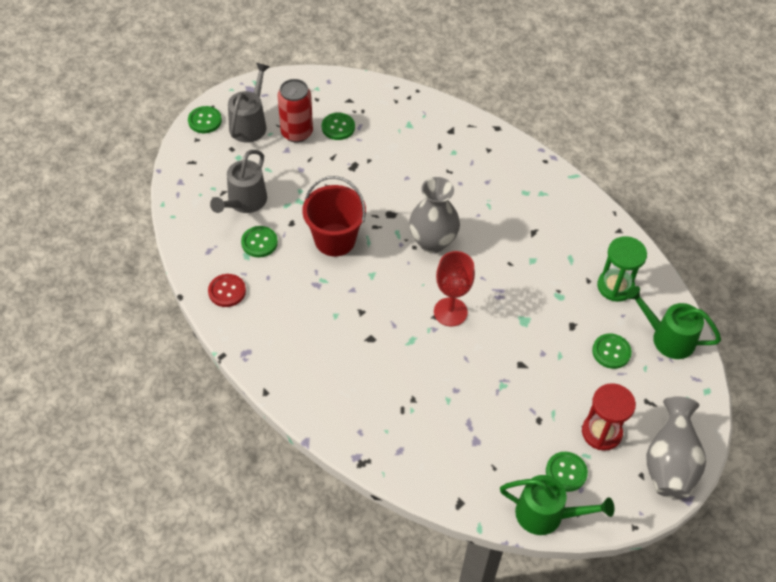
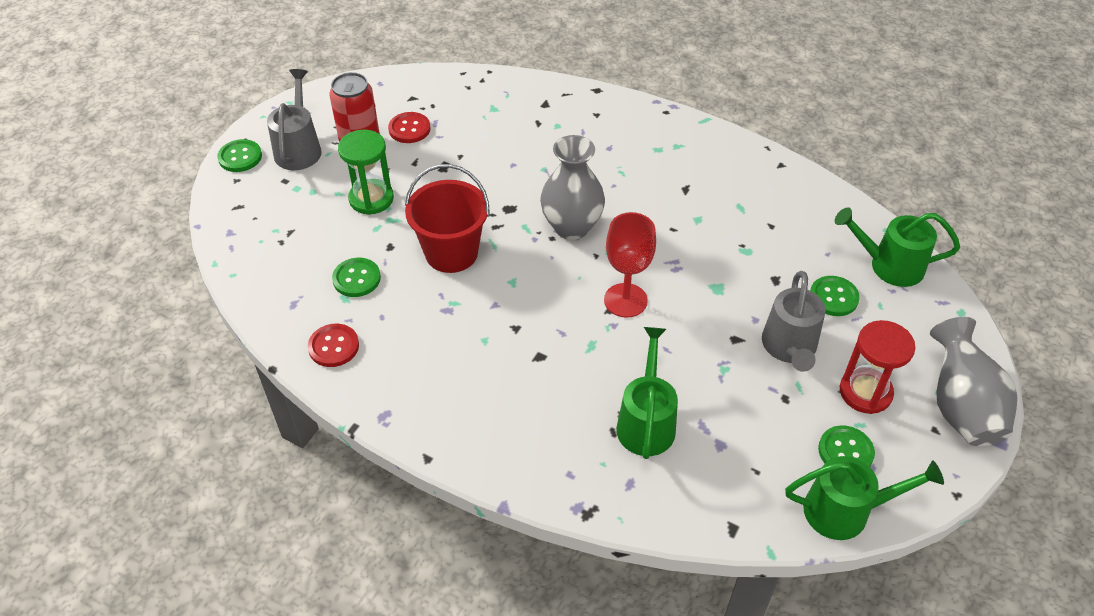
camera: 15 degrees left, 5 degrees down
grey watering can [210,150,267,213] -> grey watering can moved to [762,271,826,372]
green button [322,113,355,140] -> red button [388,112,430,143]
green hourglass [597,236,647,302] -> green hourglass moved to [338,130,394,215]
none -> green watering can [616,327,678,459]

